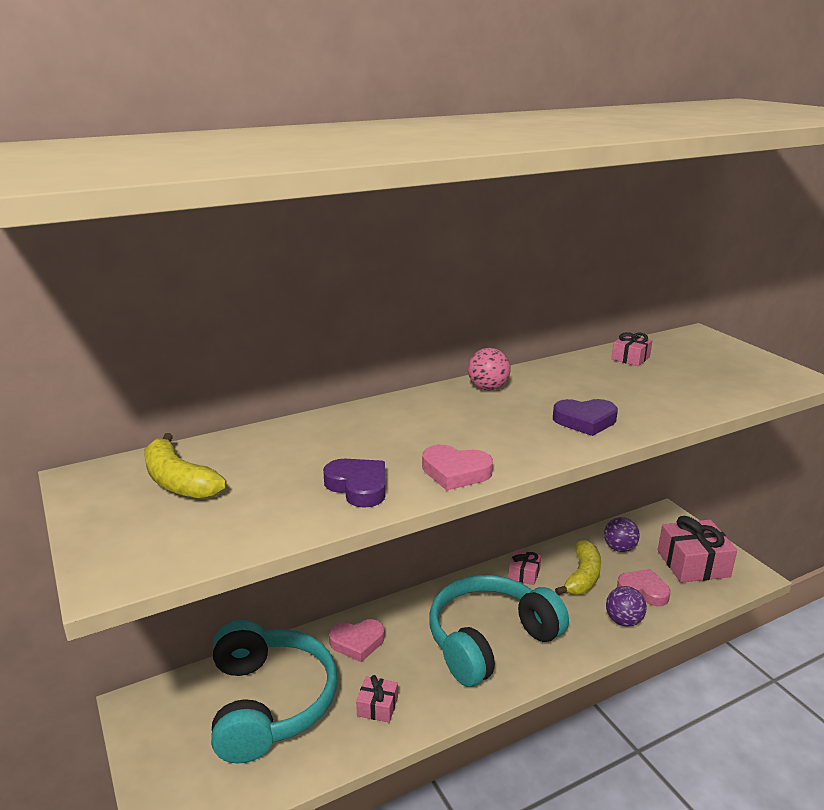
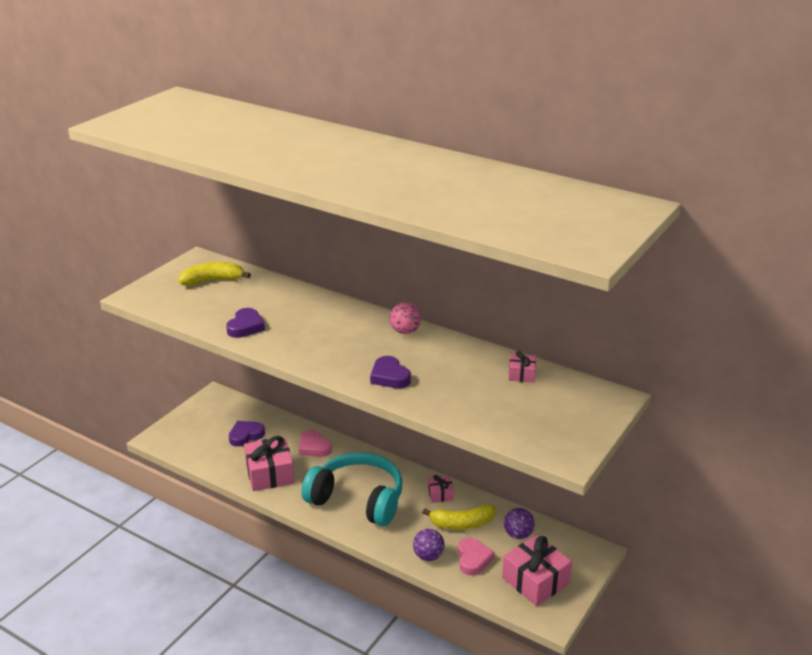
camera: 60 degrees right, 5 degrees up
yellow banana [144,433,227,499] -> yellow banana turned 60 degrees clockwise [179,262,251,286]
turquoise headphones [211,620,337,764] -> purple heart [229,421,265,447]
pink gift [356,675,398,723] -> pink gift [244,436,294,491], size x1.99
pink heart [422,445,493,490] -> none

